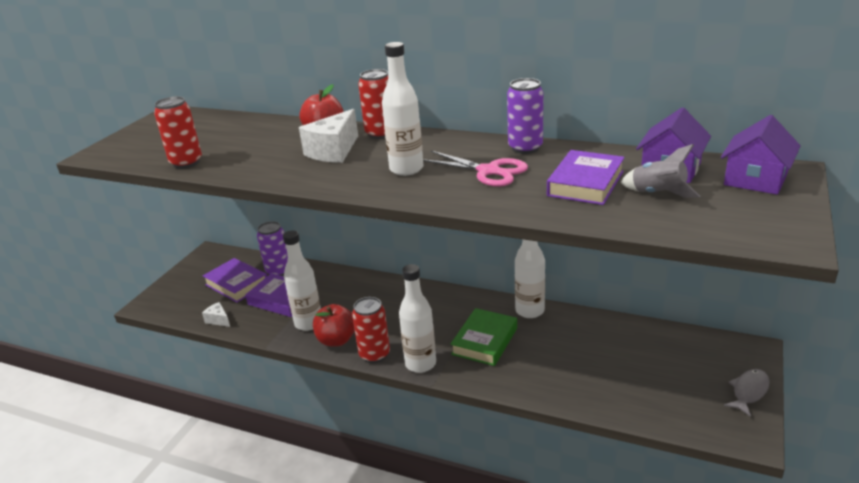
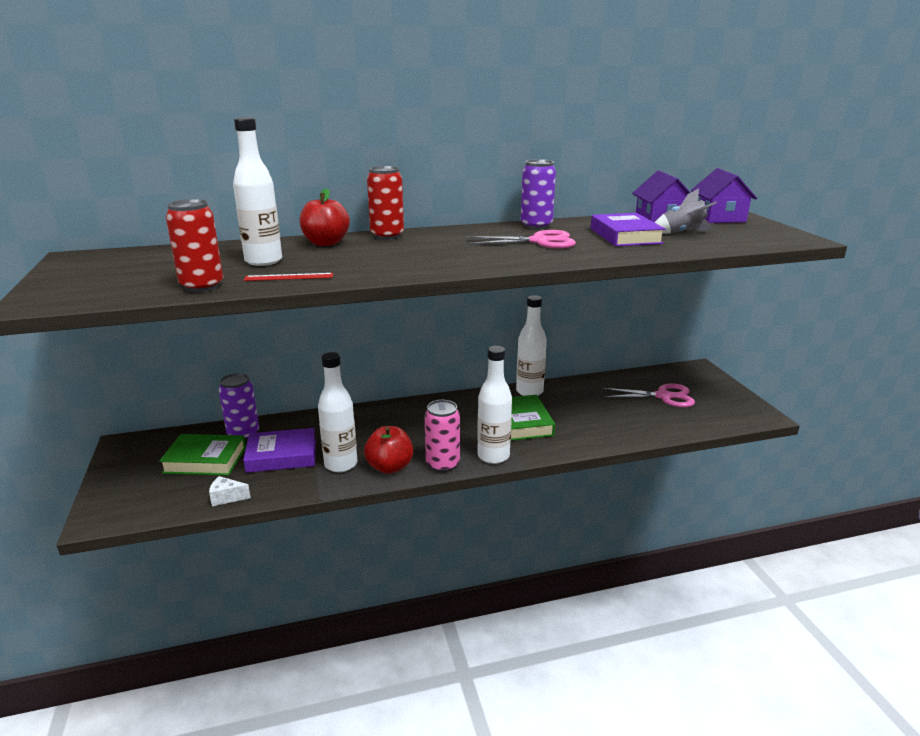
camera: 40 degrees left, 5 degrees down
purple book [203,258,267,303] -> green book [159,434,246,475]
white cheese [299,109,358,163] -> none
red can [352,297,390,363] -> pink can [425,400,460,473]
white bottle [382,42,424,176] -> white bottle moved to [233,117,282,266]
grey fish [724,369,770,417] -> none
none -> red ruler [244,273,333,281]
none -> pink scissors [602,383,695,407]

